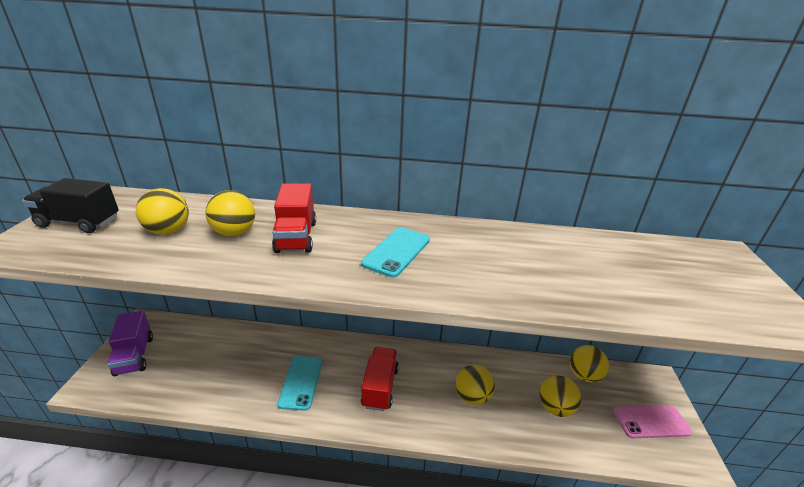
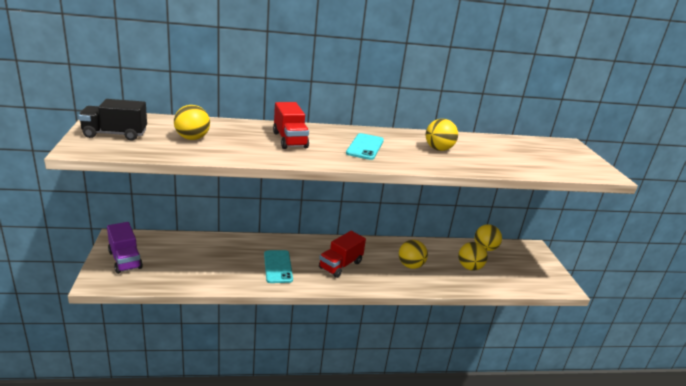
camera: 15 degrees left, 5 degrees down
yellow ball [206,190,255,236] -> yellow ball moved to [425,119,458,151]
red truck [361,347,399,411] -> red truck turned 135 degrees counterclockwise [319,231,366,278]
pink phone [613,405,692,438] -> none

